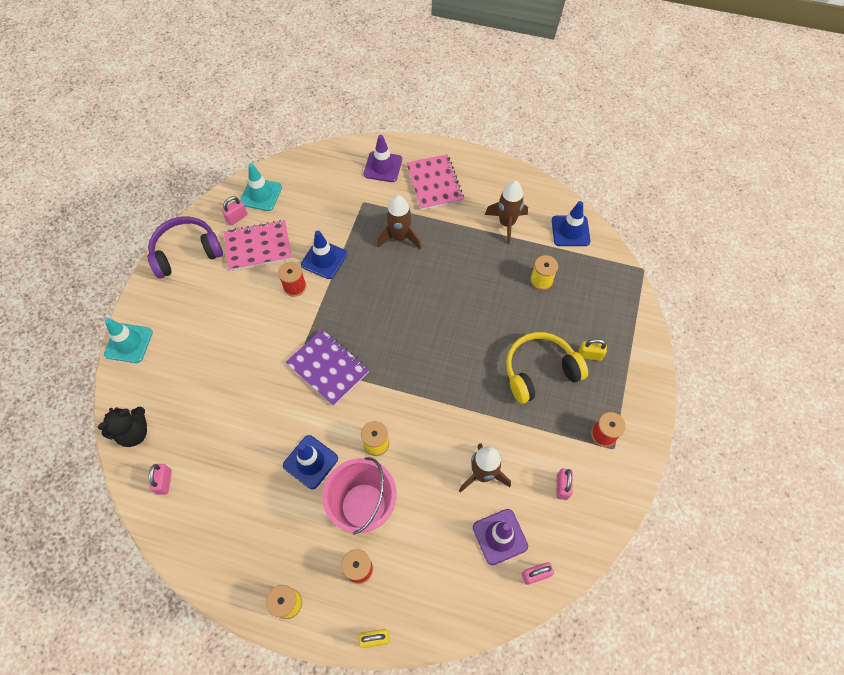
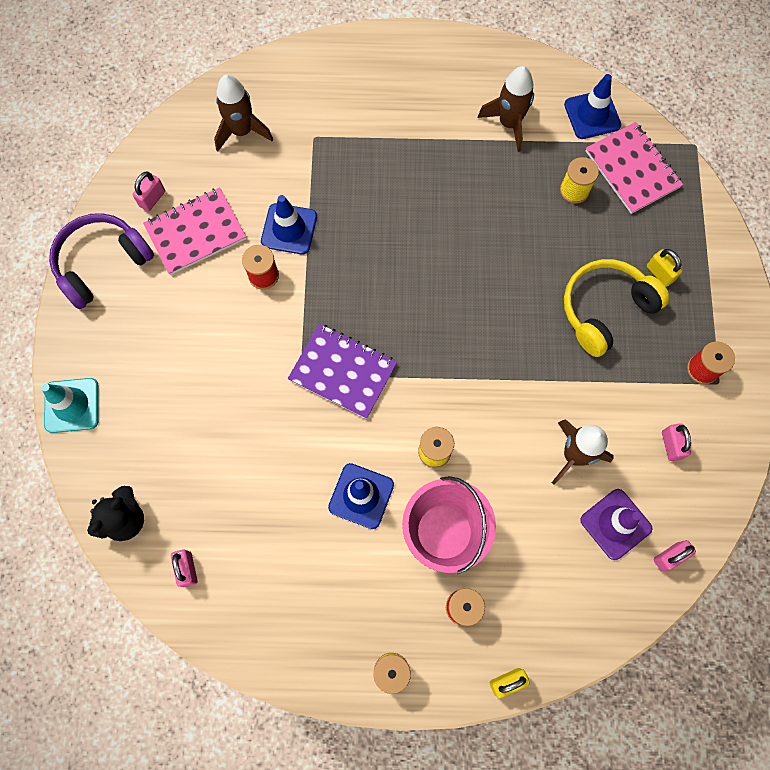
camera: 15 degrees left, 10 degrees up
turquoise traffic cone [240,163,282,211] -> none
purple traffic cone [364,135,402,182] -> none
brown rocket [377,195,421,249] -> brown rocket moved to [214,74,273,152]
pink notebook [406,154,464,210] -> pink notebook moved to [586,122,683,214]
yellow padlock [579,339,607,361] -> yellow padlock turned 60 degrees clockwise [647,249,683,287]

